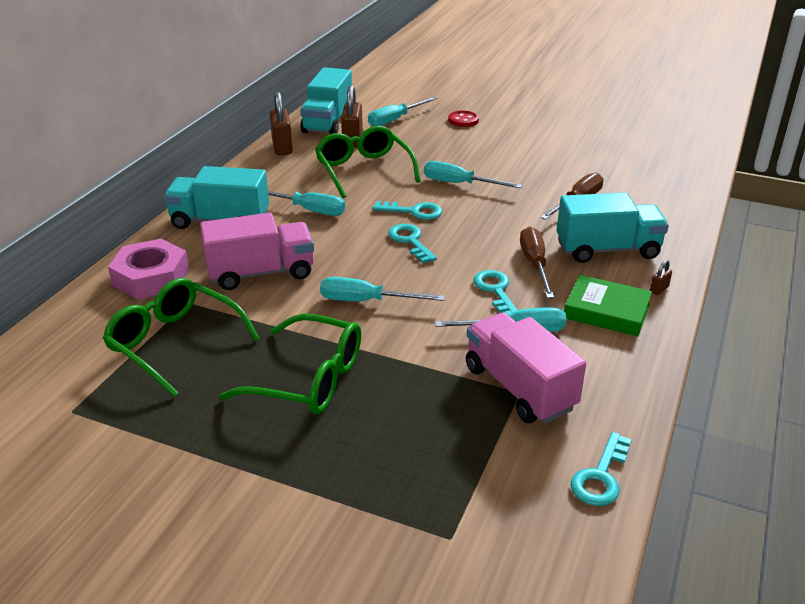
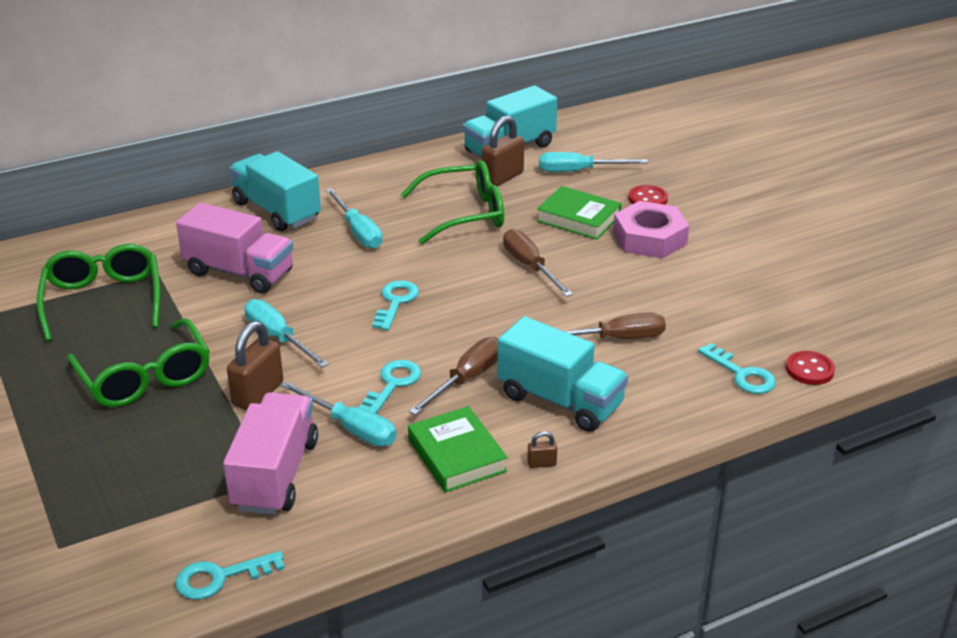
camera: 40 degrees right, 0 degrees up
pink nut [108,239,189,299] -> pink nut moved to [613,201,689,259]
brown padlock [270,92,293,155] -> brown padlock moved to [227,321,283,410]
green glasses [315,126,421,198] -> green glasses turned 60 degrees clockwise [401,160,504,244]
turquoise key [372,201,442,220] -> turquoise key moved to [698,343,776,394]
turquoise screwdriver [424,161,522,188] -> brown screwdriver [503,229,573,297]
none -> green book [536,186,622,240]
none -> red button [786,351,835,385]

